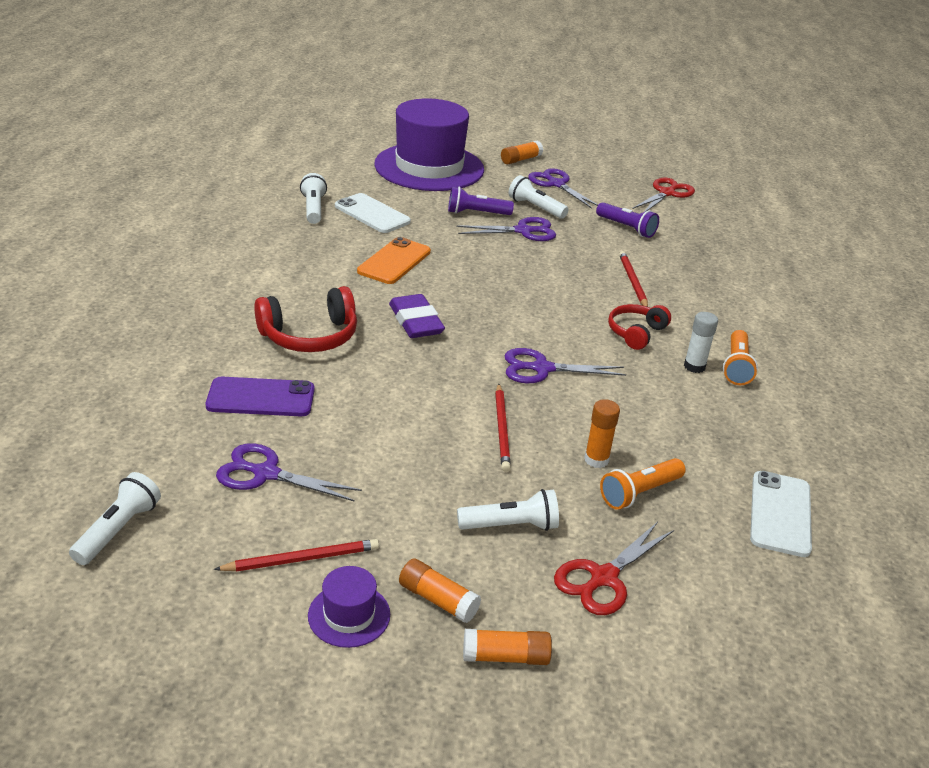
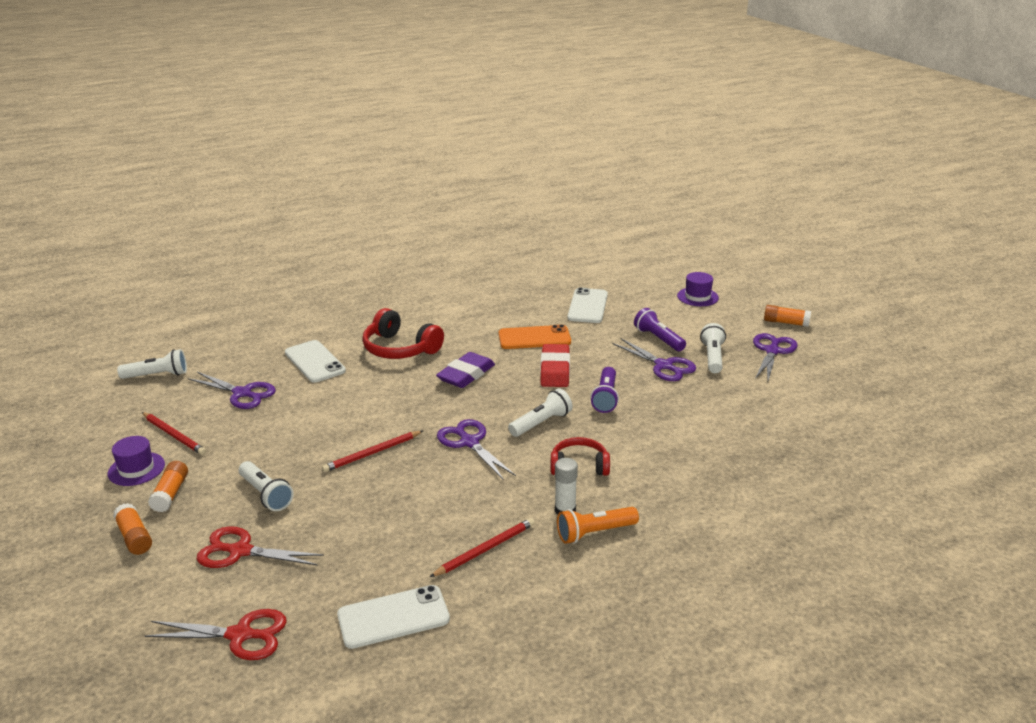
camera: 60 degrees right, 5 degrees down
purple phone [206,377,315,416] -> white phone [285,340,346,382]
purple scissors [216,443,362,502] -> purple scissors turned 135 degrees clockwise [188,372,276,409]
white flashlight [300,173,327,224] -> white flashlight moved to [508,388,573,437]
purple hat [374,98,484,191] -> purple hat [677,272,719,306], size x0.40
orange glue stick [584,399,620,468] -> none
purple flashlight [596,202,659,238] -> purple flashlight moved to [590,367,619,413]
orange flashlight [600,458,686,510] -> none
red pencil [619,251,648,307] -> red pencil moved to [430,518,535,577]
red scissors [632,178,695,212] -> red scissors moved to [145,609,287,660]
none -> red eraser [540,344,570,387]

